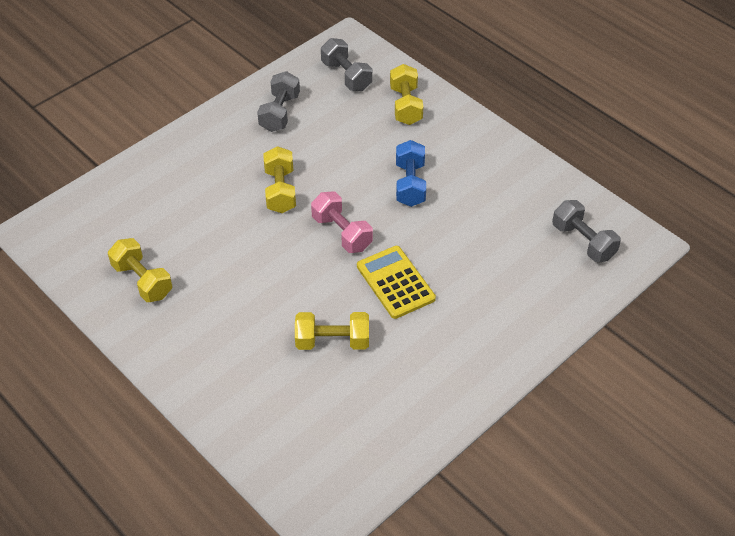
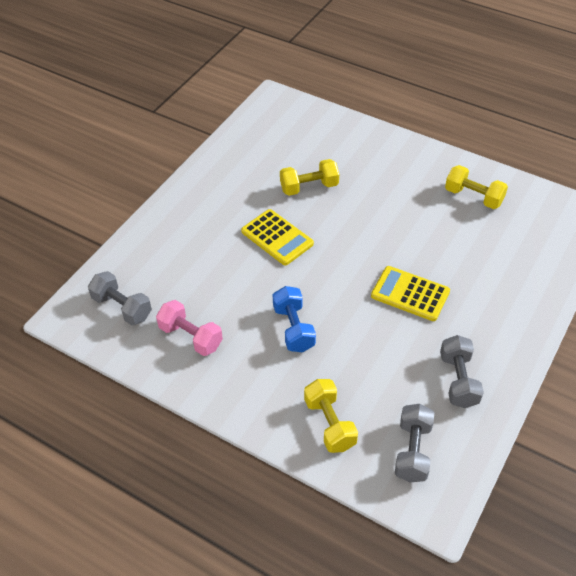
camera: 165 degrees right, 0 degrees up
yellow dumbbell [263,146,296,213] -> yellow calculator [371,266,450,321]
pink dumbbell [311,192,373,253] -> pink dumbbell moved to [156,300,223,356]
grey dumbbell [321,38,372,91] -> grey dumbbell turned 60 degrees clockwise [395,404,434,482]

